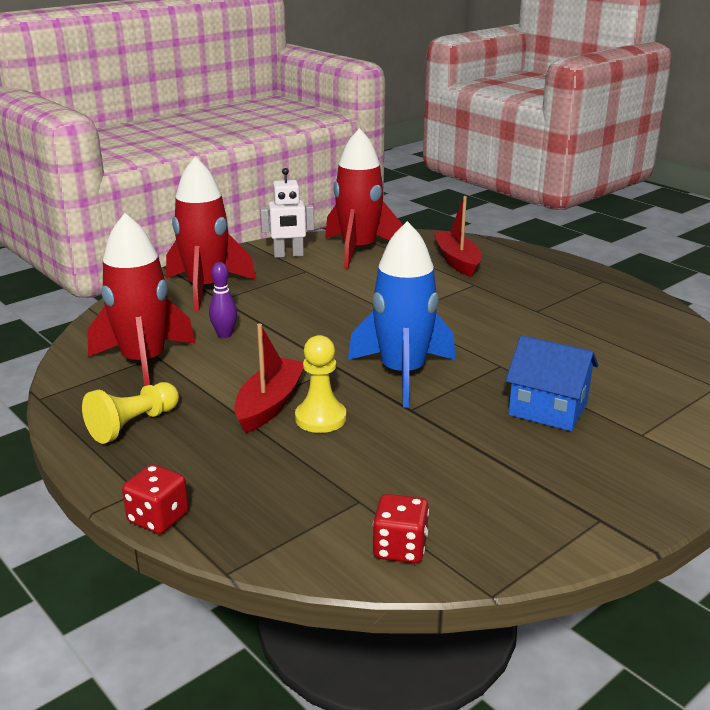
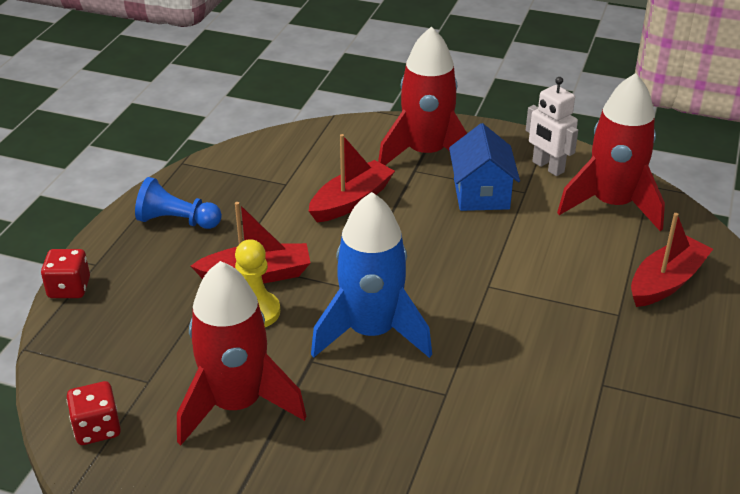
camera: 60 degrees right, 10 degrees up
yellow pawn [82,382,179,444] -> blue pawn [135,177,222,229]
red rocket [87,213,196,386] -> red rocket moved to [177,261,307,445]
purple bowling pin [209,262,237,338] -> red boat [309,134,395,222]
blue house [506,335,598,431] -> blue house moved to [449,123,520,211]

